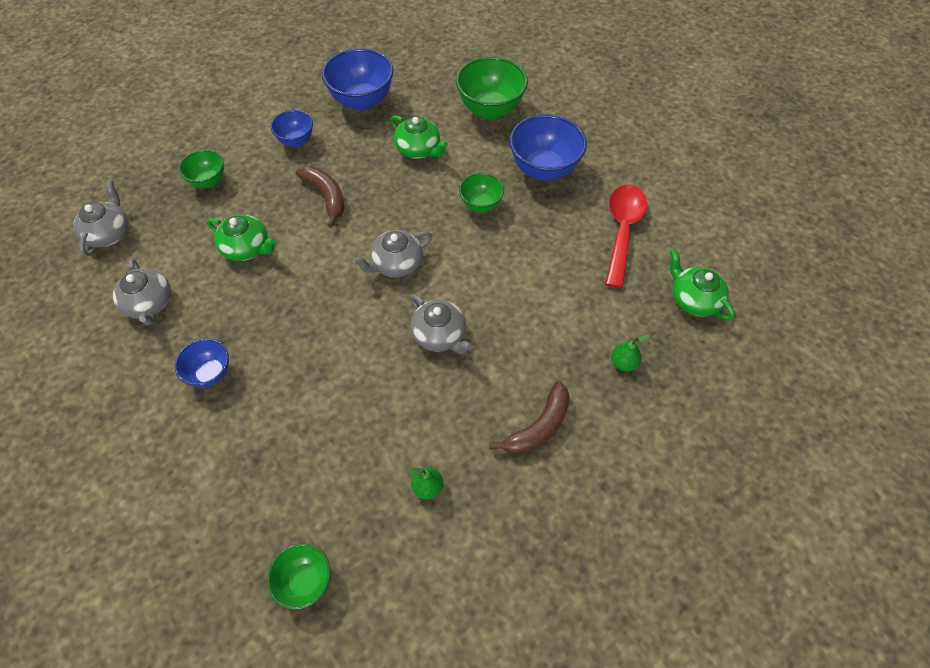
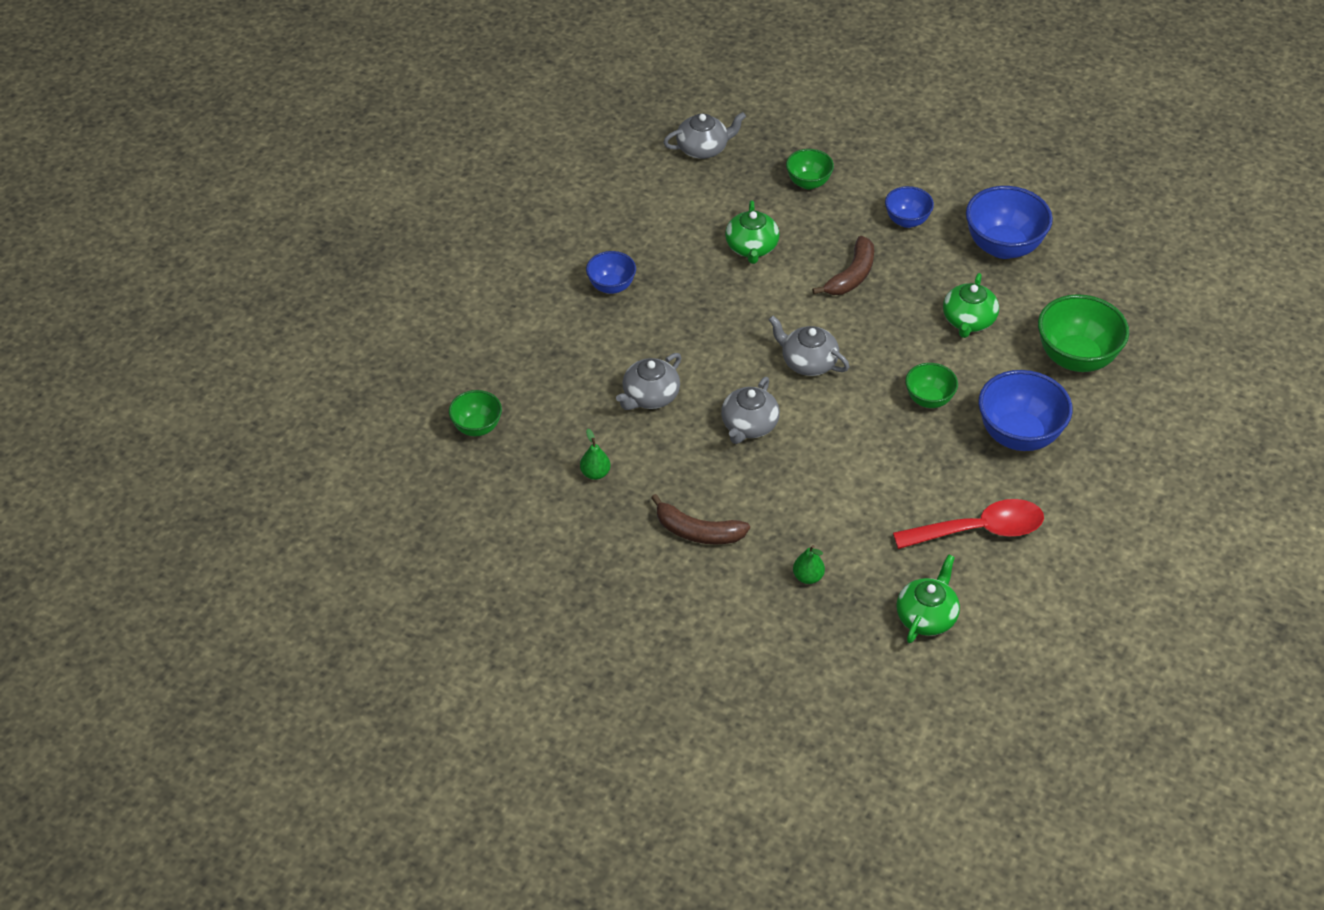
camera: 65 degrees right, 10 degrees down
grey teapot [113,258,171,326] -> grey teapot moved to [616,353,681,410]

